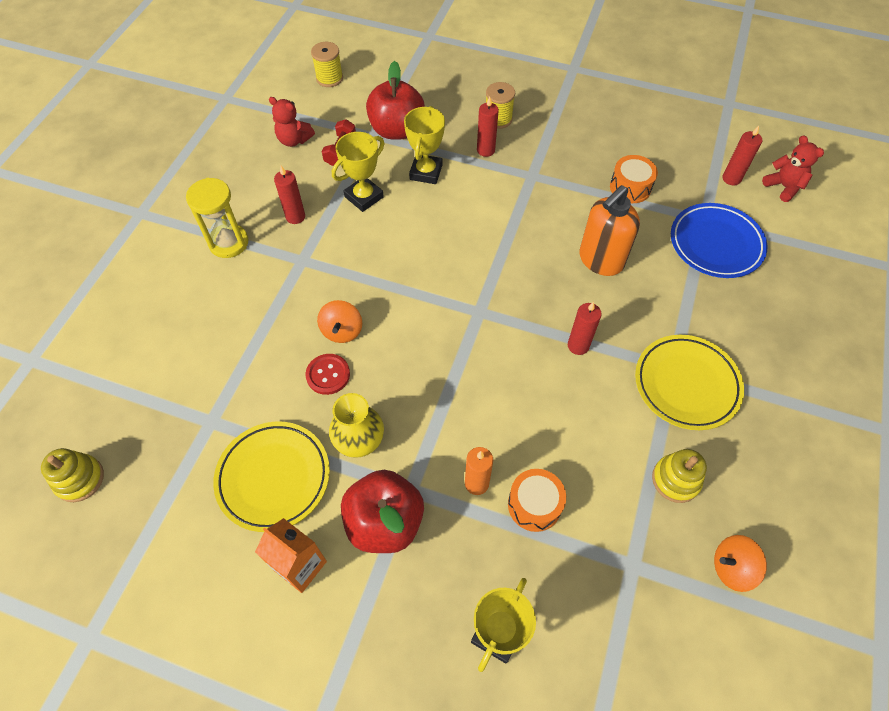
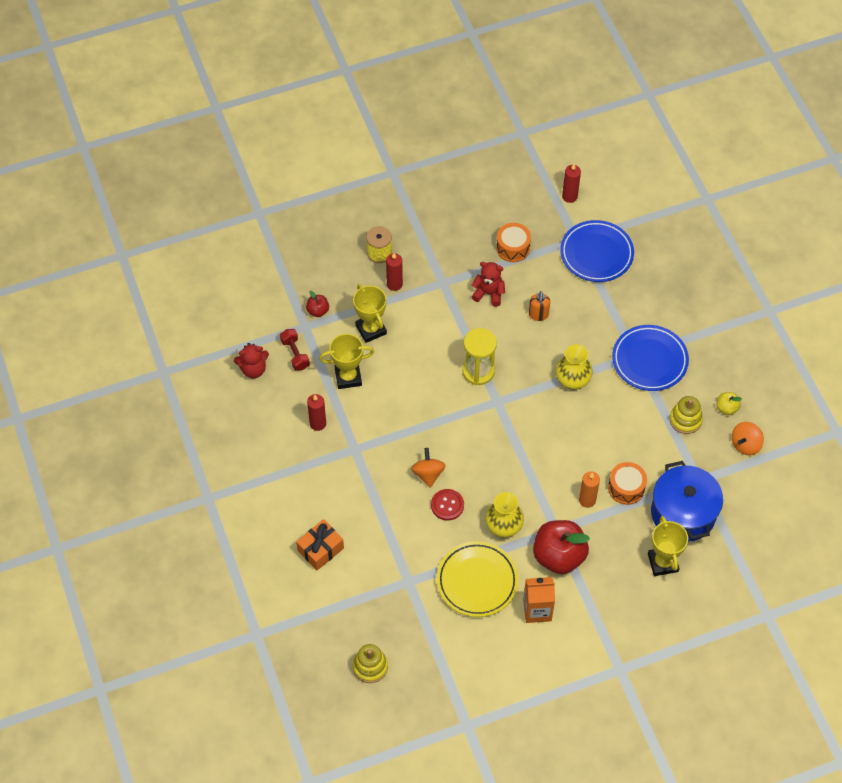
camera: 40 degrees left, 0 degrees up
yellow hourglass [186,178,249,258] -> yellow hourglass moved to [463,328,497,385]
yellow spool [311,42,343,87] -> none
orange spinning top [317,300,362,343] -> orange spinning top turned 150 degrees counterclockwise [411,448,446,488]
yellow trophy [332,132,385,212] -> yellow trophy turned 75 degrees clockwise [319,334,374,389]
red apple [366,61,425,140] -> red apple [306,291,329,317], size x0.46
red candle [568,302,602,355] -> yellow vase [556,344,593,390]
orange soap dispenser [579,185,640,276] -> orange soap dispenser [529,291,550,321], size x0.52
yellow plate [635,335,744,430] -> blue plate [612,325,689,391]
red teddy bear [762,135,824,202] -> red teddy bear moved to [472,262,505,306]
none -> orange gift [296,519,344,570]
none -> blue pot [651,461,723,542]
none -> yellow apple [717,392,742,415]

